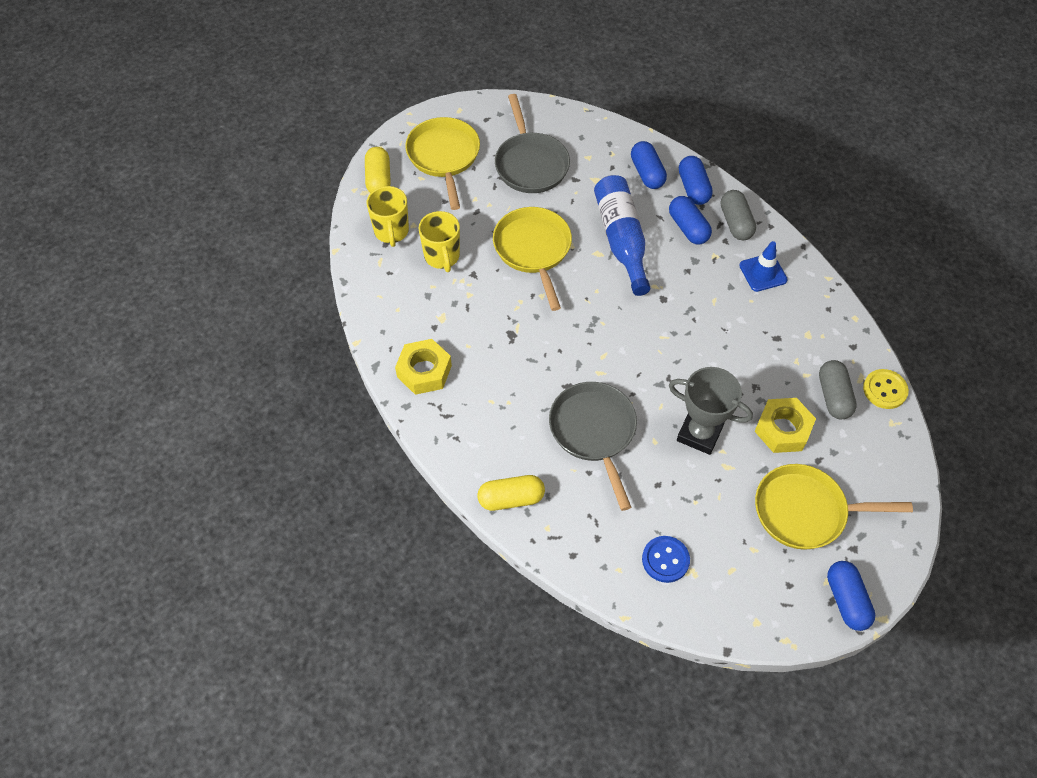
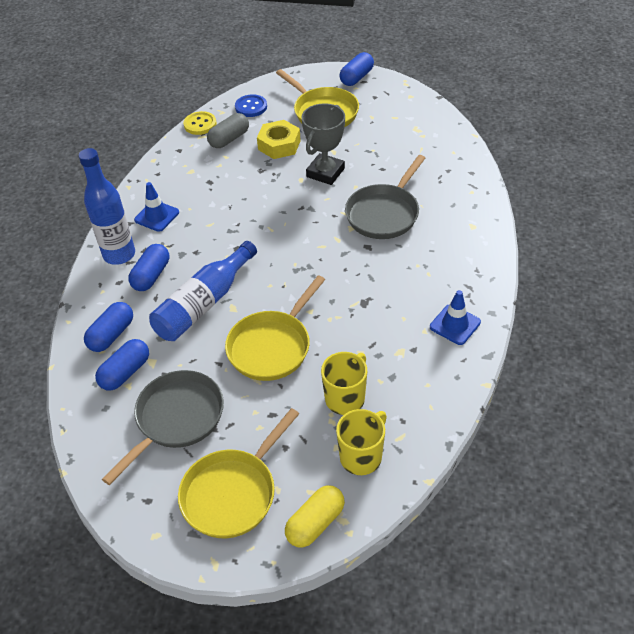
camera: 130 degrees left, 10 degrees down
yellow nut [395,339,452,395] -> blue traffic cone [430,290,481,345]
yellow capsule [478,475,545,511] -> none
blue button [642,536,690,583] -> blue button moved to [235,94,267,117]
grey trophy [669,367,753,455] -> grey trophy turned 45 degrees clockwise [301,103,345,185]
blue capsule [679,156,713,205] -> blue capsule moved to [95,339,149,391]
grey capsule [721,190,756,240] -> blue bottle [79,148,135,265]

